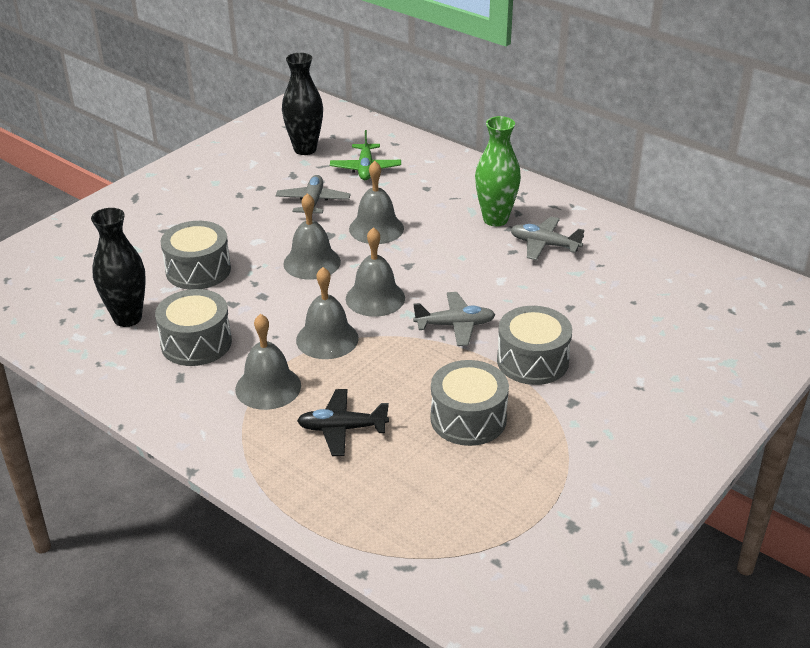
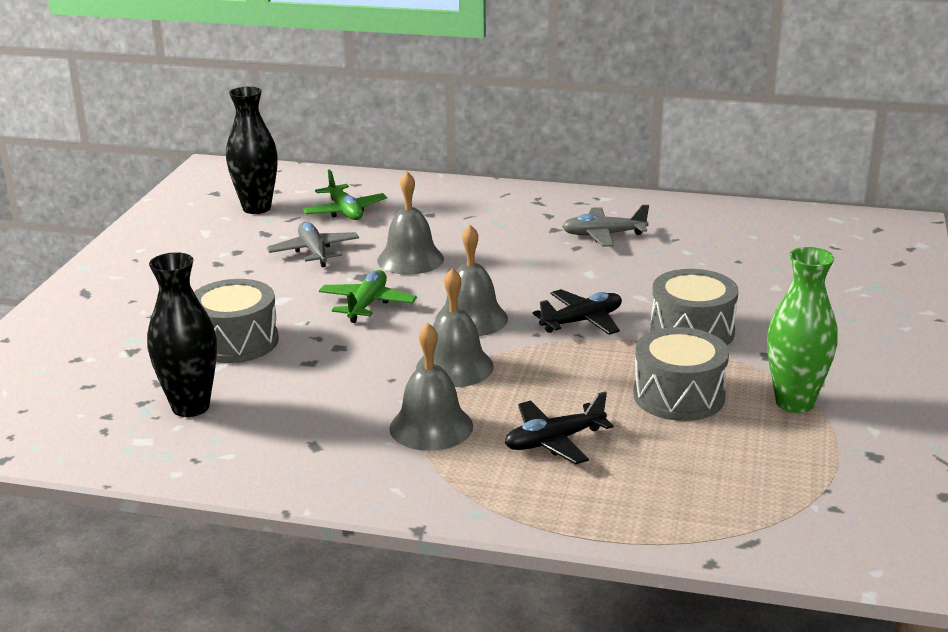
camera: 25 degrees left, 10 degrees down
grey drum [155,289,232,366] -> none
grey bell [283,193,341,280] -> green plane [319,270,417,323]
grey plane [413,292,495,346] -> black plane [533,289,622,335]
green vase [475,116,521,226] -> green vase moved to [767,247,838,413]

